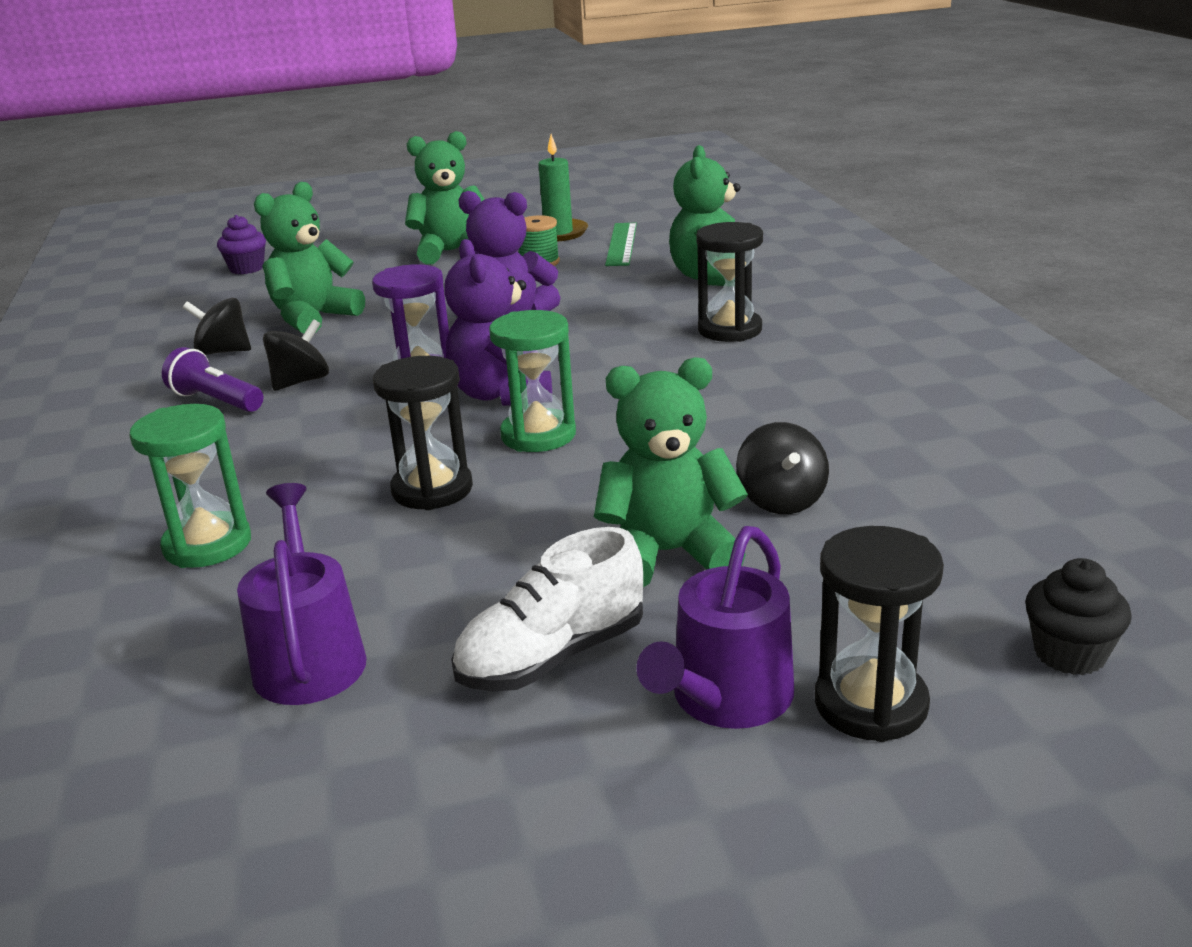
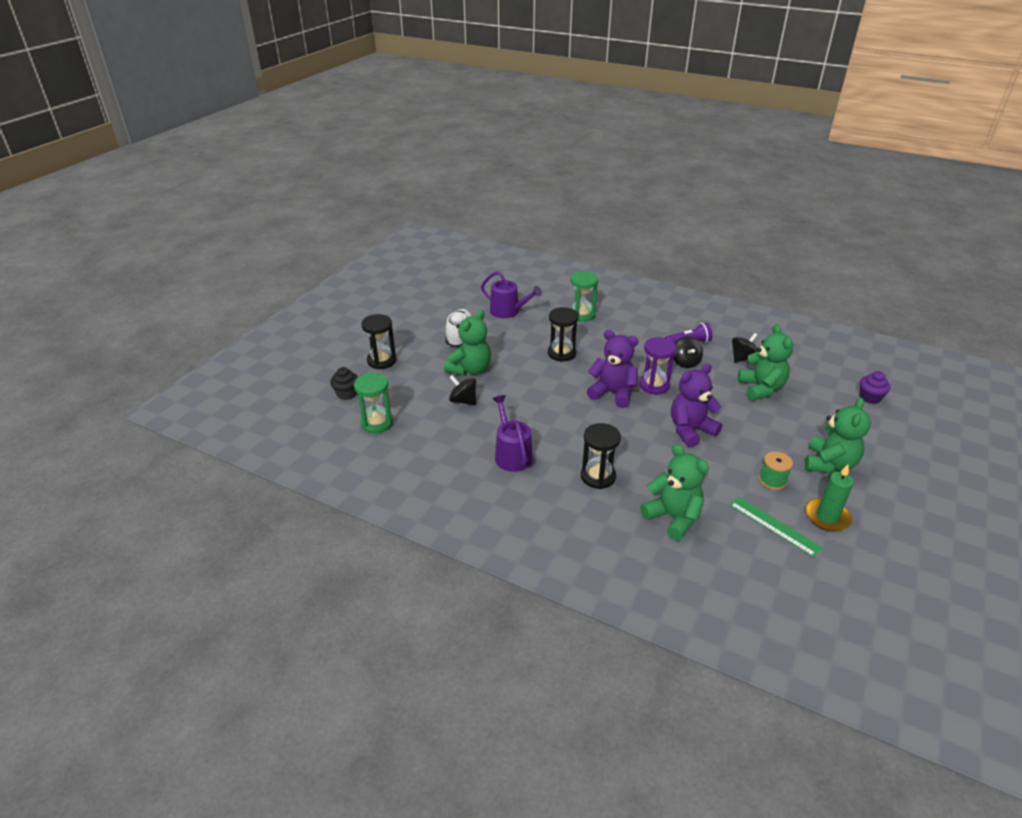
camera: 130 degrees right, 10 degrees up
green hourglass [489,310,576,452] -> green hourglass moved to [354,373,393,433]
purple watering can [636,526,794,729] -> purple watering can moved to [493,395,533,472]

